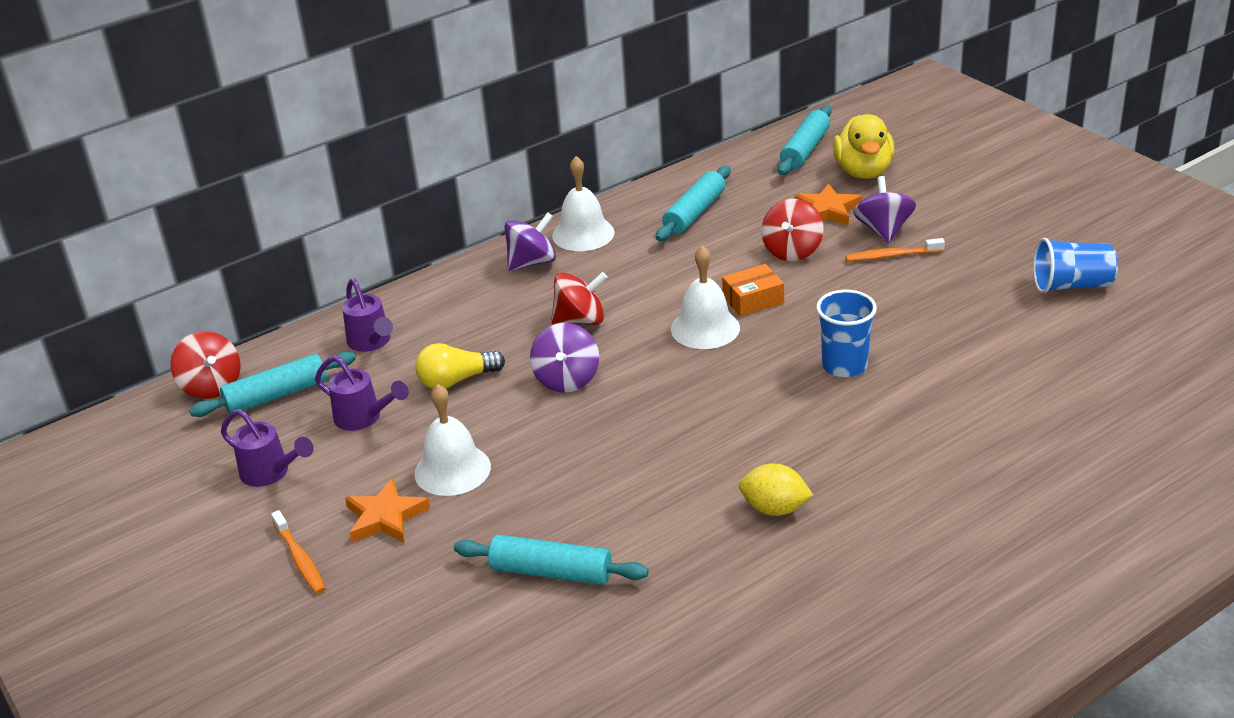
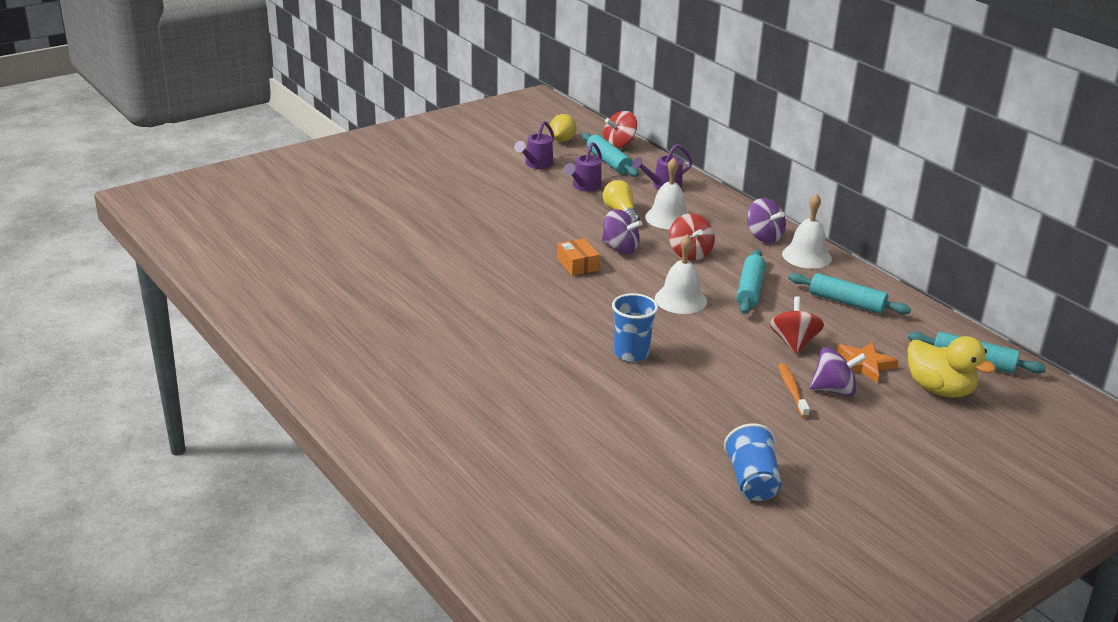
camera: 85 degrees right, 5 degrees down
orange toothbrush [271,510,326,594] -> none
orange star [345,478,430,543] -> none
white bell [414,384,491,496] -> white bell moved to [645,158,689,229]
turquoise rolling pin [454,535,649,585] -> turquoise rolling pin moved to [736,250,766,314]
purple spinning top [530,323,599,393] -> purple spinning top turned 150 degrees counterclockwise [602,209,642,254]
orange box [722,264,784,317] -> orange box moved to [557,238,600,276]
yellow lemon [739,463,813,516] -> yellow lemon moved to [550,114,576,142]
red spinning top [761,199,824,261] -> red spinning top turned 75 degrees clockwise [770,296,824,354]
yellow duck [833,114,895,179] -> yellow duck turned 135 degrees counterclockwise [907,336,996,398]

